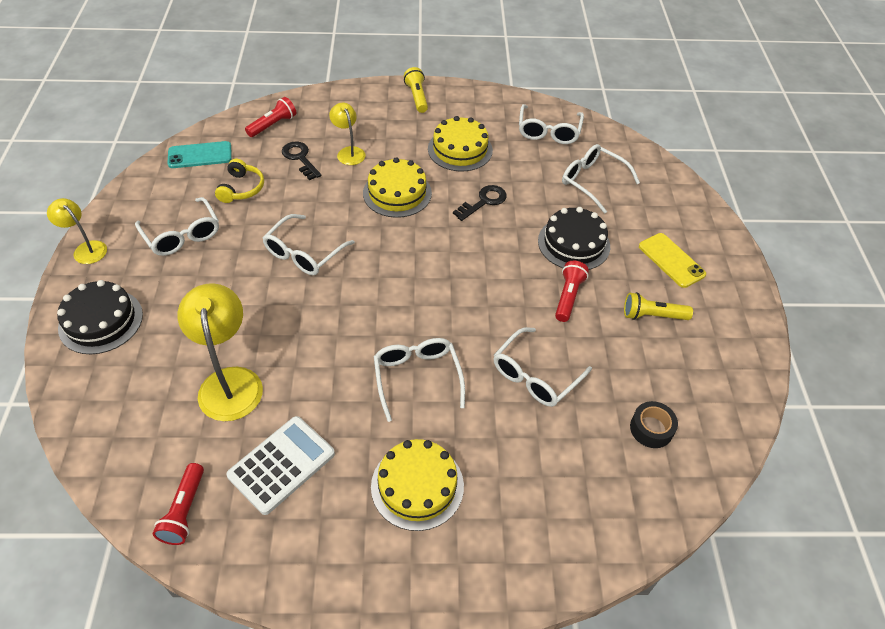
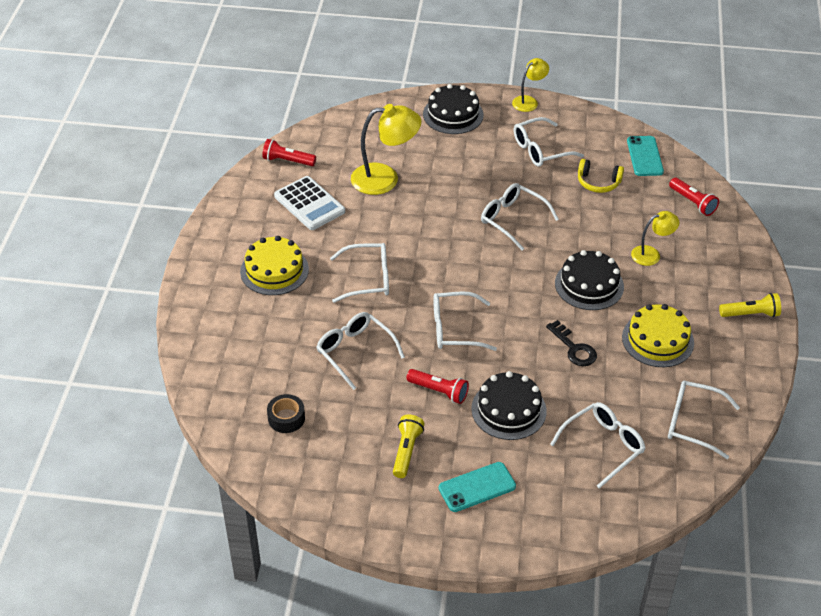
camera: 100 degrees right, 5 degrees down
black key [282,141,322,180] -> none
yellow cake [363,157,432,218] -> black cake [555,250,624,310]
yellow phone [639,233,706,288] -> turquoise phone [439,462,516,512]
none -> white glasses [433,291,497,351]

